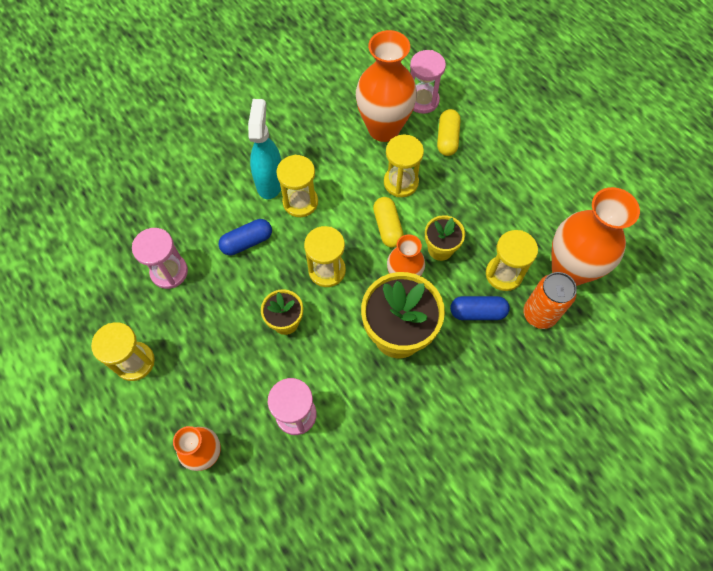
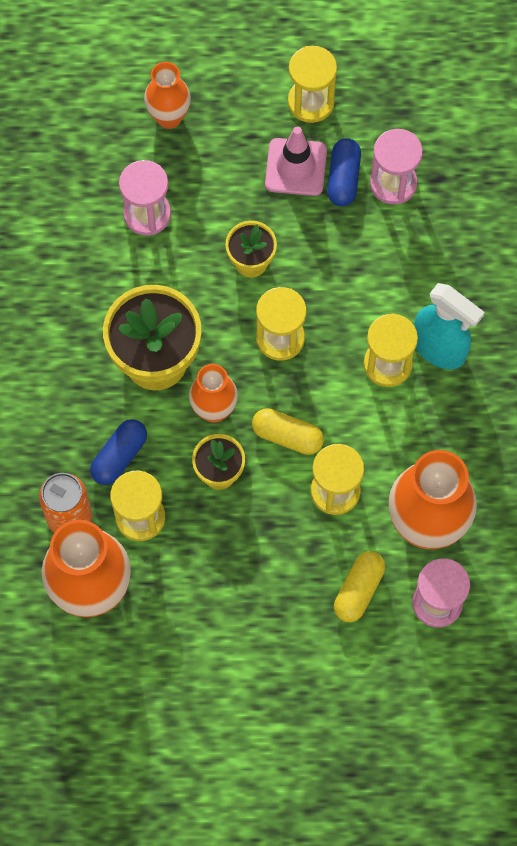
camera: 125 degrees right, 5 degrees up
blue capsule [219,219,272,255] -> blue capsule moved to [327,138,361,206]
yellow capsule [437,109,460,156] -> yellow capsule turned 75 degrees clockwise [334,551,385,622]
none -> pink traffic cone [265,127,327,196]

